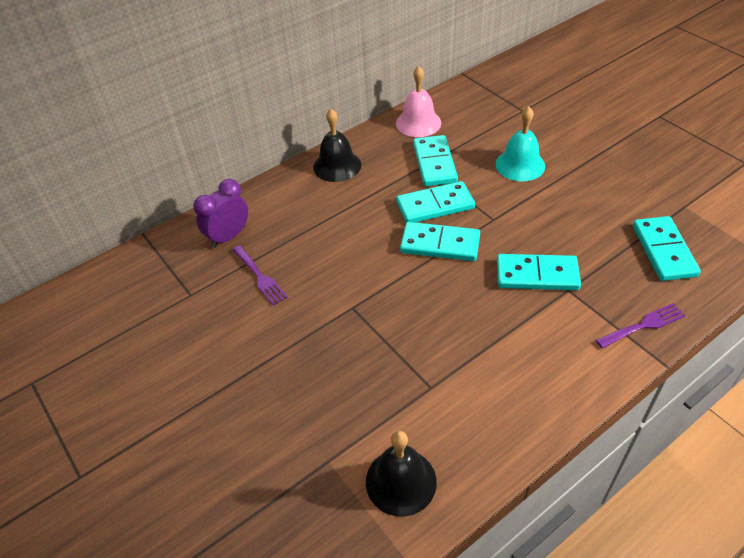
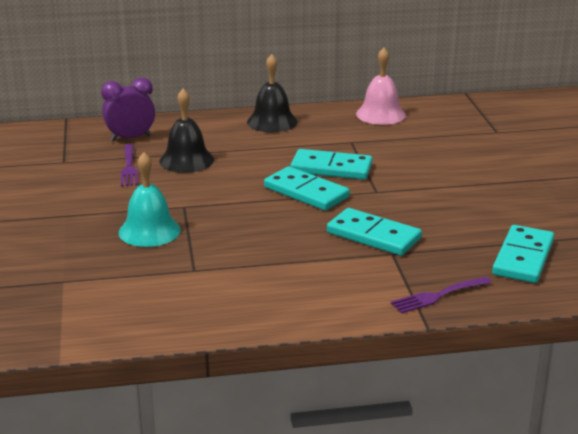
camera: 25 degrees right, 20 degrees down
black bell [366,431,437,517] -> black bell moved to [160,89,214,173]
turquoise domino [413,135,458,186] -> none
turquoise bell [495,107,545,181] -> turquoise bell moved to [119,152,181,247]
purple fork [596,303,686,349] -> purple fork turned 150 degrees clockwise [391,276,492,314]

